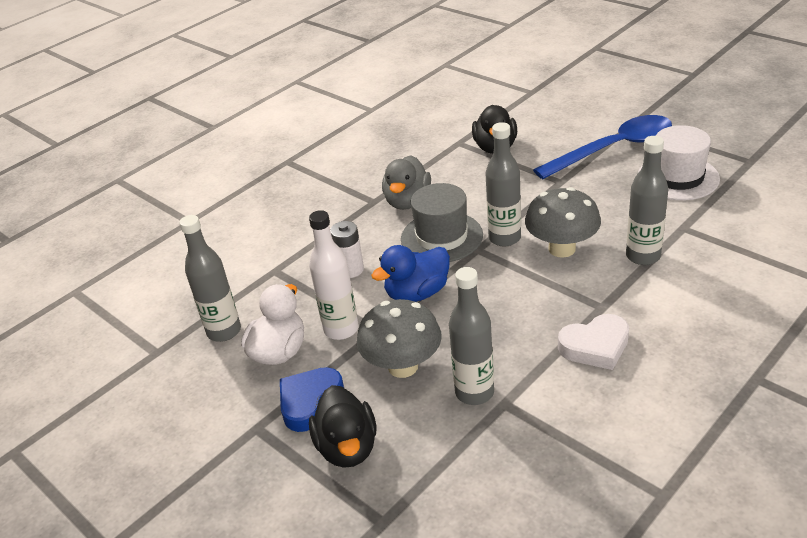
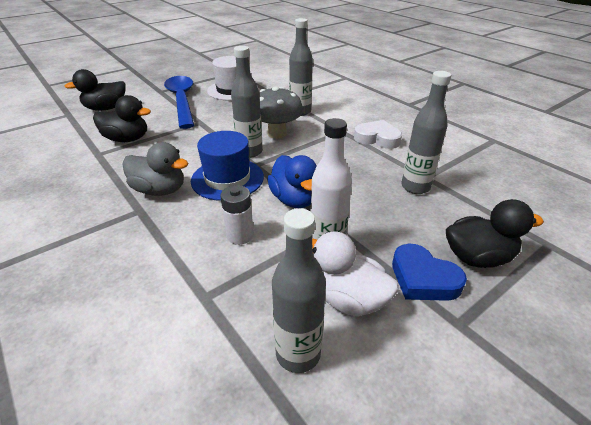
camera: 85 degrees left, 0 degrees up
grey mushroom [357,299,442,378] -> none
grey hat [401,183,483,262] -> blue hat [191,131,264,201]
white heart [558,314,629,370] -> white heart turned 60 degrees counterclockwise [354,120,402,149]
none -> black duck [64,69,125,111]

